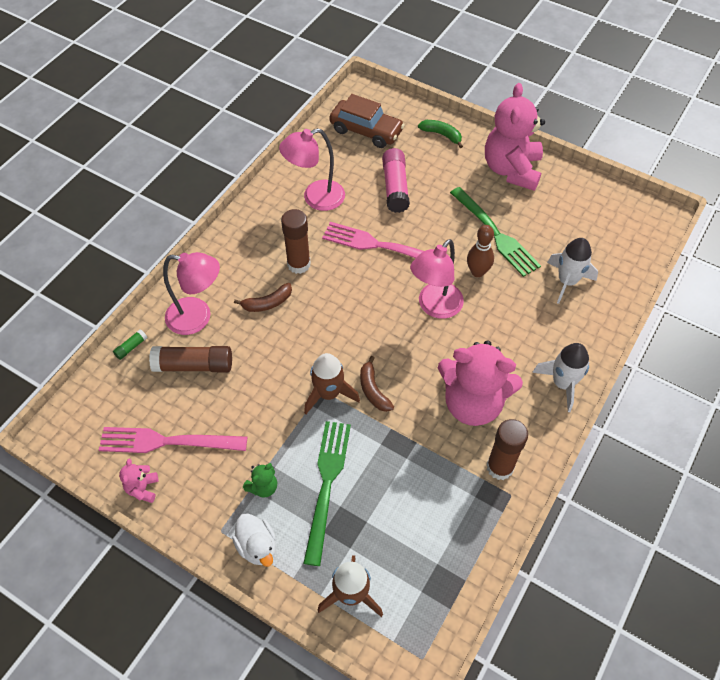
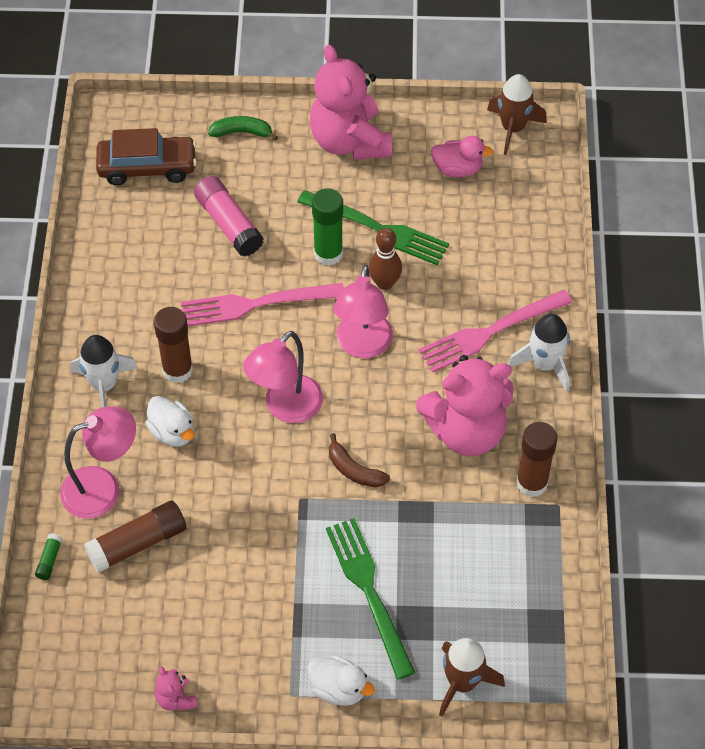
camera: 30 degrees left, 0 degrees up
pink fork [99,427,247,453] -> pink fork moved to [419,290,573,372]
brown banana [234,283,292,312] -> white duck [146,396,194,447]
green teddy bear [243,463,277,498] -> none
pink lamp [279,128,345,211] -> pink lamp moved to [243,331,323,423]
brown rocket [304,353,360,414] -> brown rocket moved to [487,74,547,155]
white rocket [547,238,598,304] -> white rocket moved to [71,335,138,408]
none -> green glue stick [312,188,343,266]
none -> pink duck [431,136,494,177]

